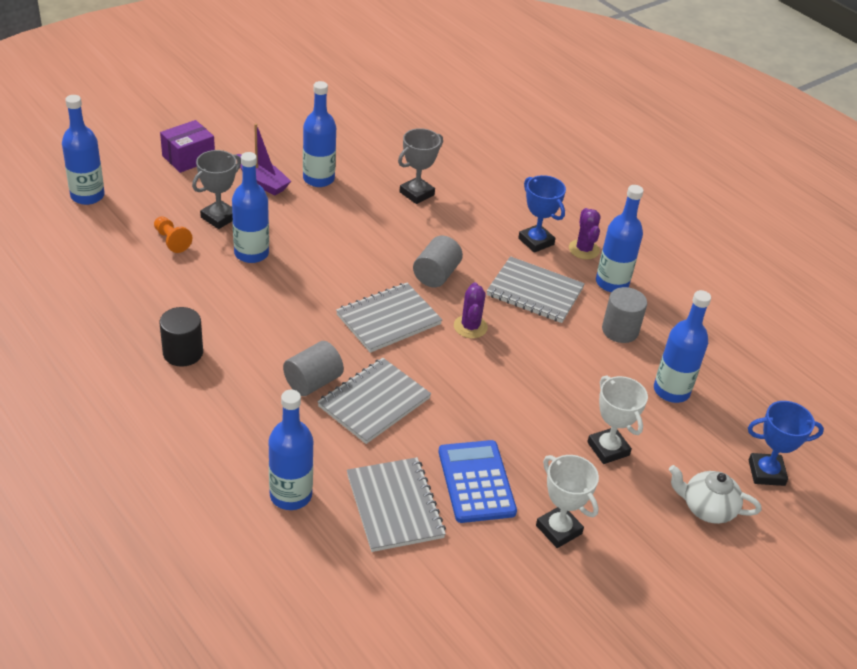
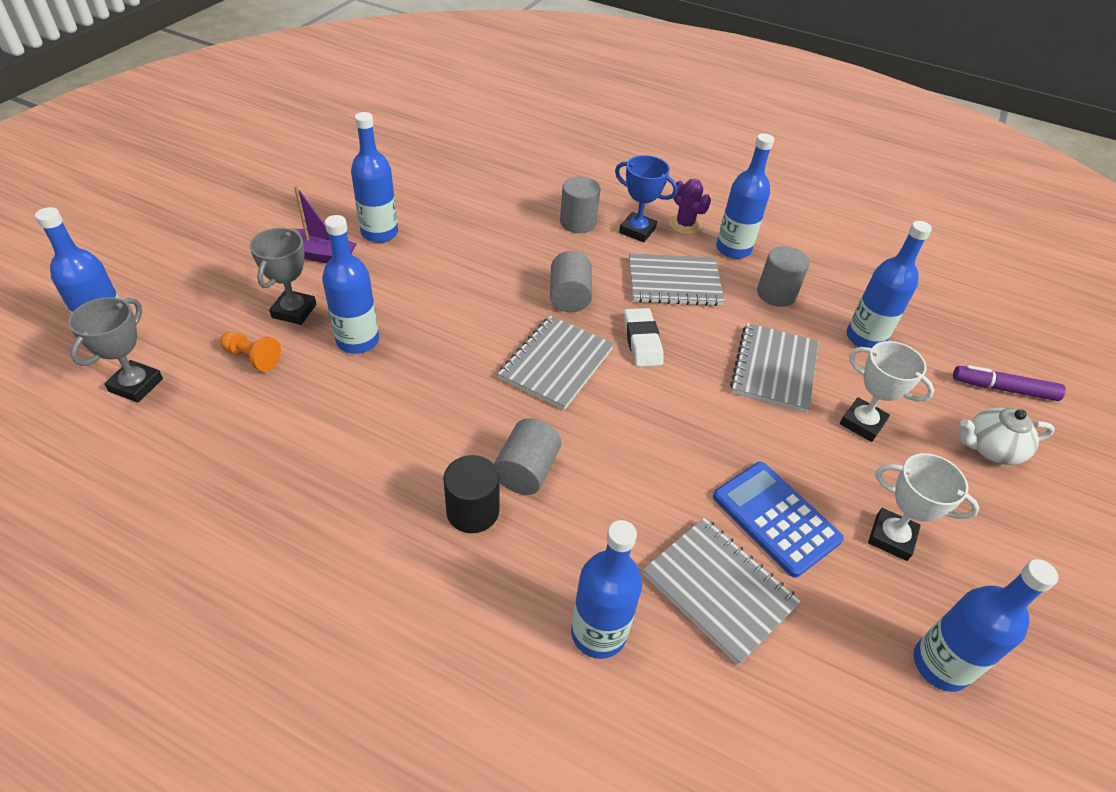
camera: 25 degrees left, 5 degrees up
purple box [160,120,215,173] -> none
black cylinder [160,307,203,367] -> black cylinder moved to [443,455,500,533]
grey notebook [317,358,431,444] -> grey notebook moved to [730,323,819,413]
grey trophy [398,128,443,204] -> grey trophy moved to [68,297,163,403]
purple cactus [454,282,488,338] -> white eraser [624,308,664,367]
blue trophy [748,401,824,486] -> purple marker [953,365,1066,401]
none -> grey cylinder [560,176,600,233]
none -> blue bottle [913,559,1059,692]

